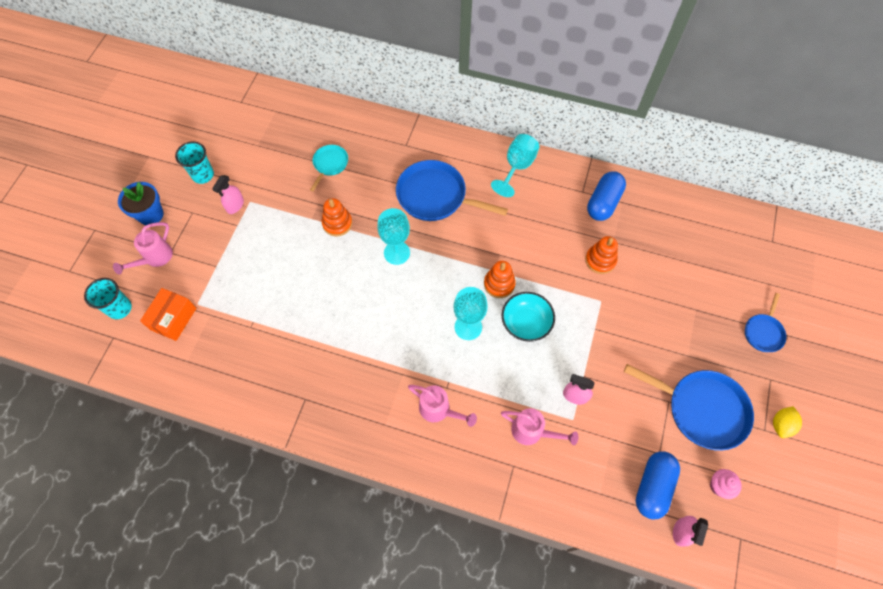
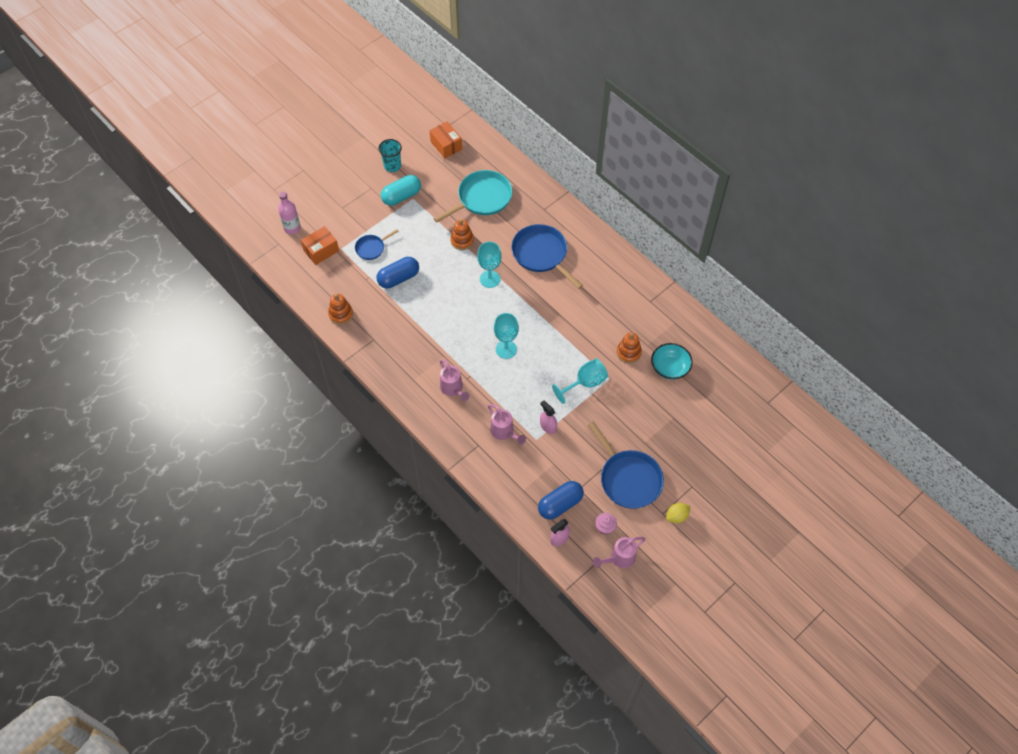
camera: 30 degrees right, 5 degrees down
turquoise cup [84,278,132,319] -> pink bottle [278,191,301,234]
pink watering can [113,222,173,274] -> pink watering can moved to [593,537,646,568]
blue flower pot [118,182,164,225] -> none
pink spray bottle [212,175,244,214] -> turquoise capsule [381,175,421,206]
turquoise pan [310,145,348,191] -> turquoise pan [433,170,513,223], size x1.89
orange stacking toy [484,261,516,298] -> orange stacking toy moved to [328,294,353,325]
turquoise goblet [491,134,539,197] -> turquoise goblet moved to [552,358,608,404]
turquoise bowl [502,292,555,342] -> turquoise bowl moved to [651,343,693,380]
blue capsule [587,171,626,221] -> blue capsule moved to [377,257,419,289]
blue pan [745,293,786,352] -> blue pan moved to [355,229,399,260]
none -> orange box [430,121,462,159]

